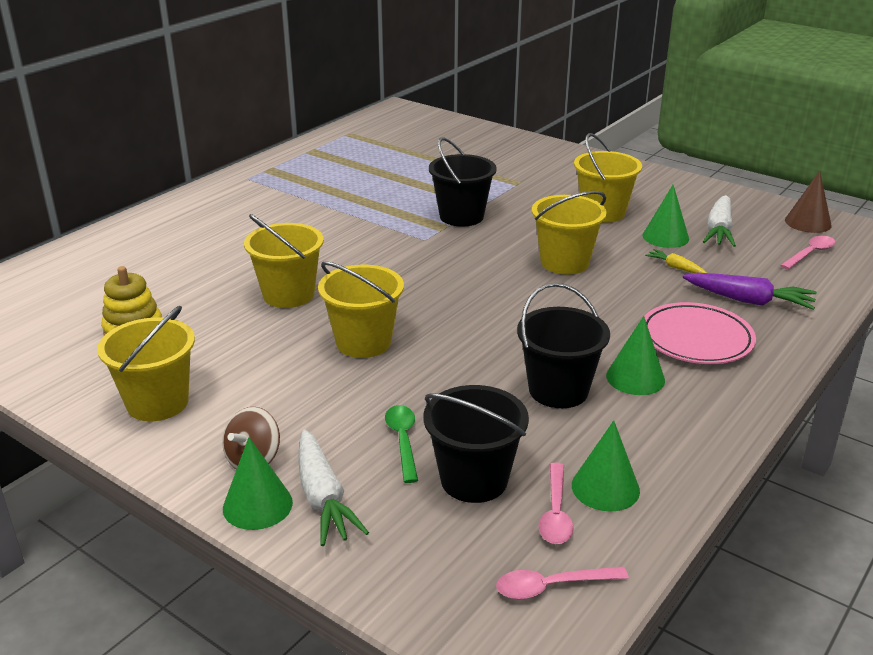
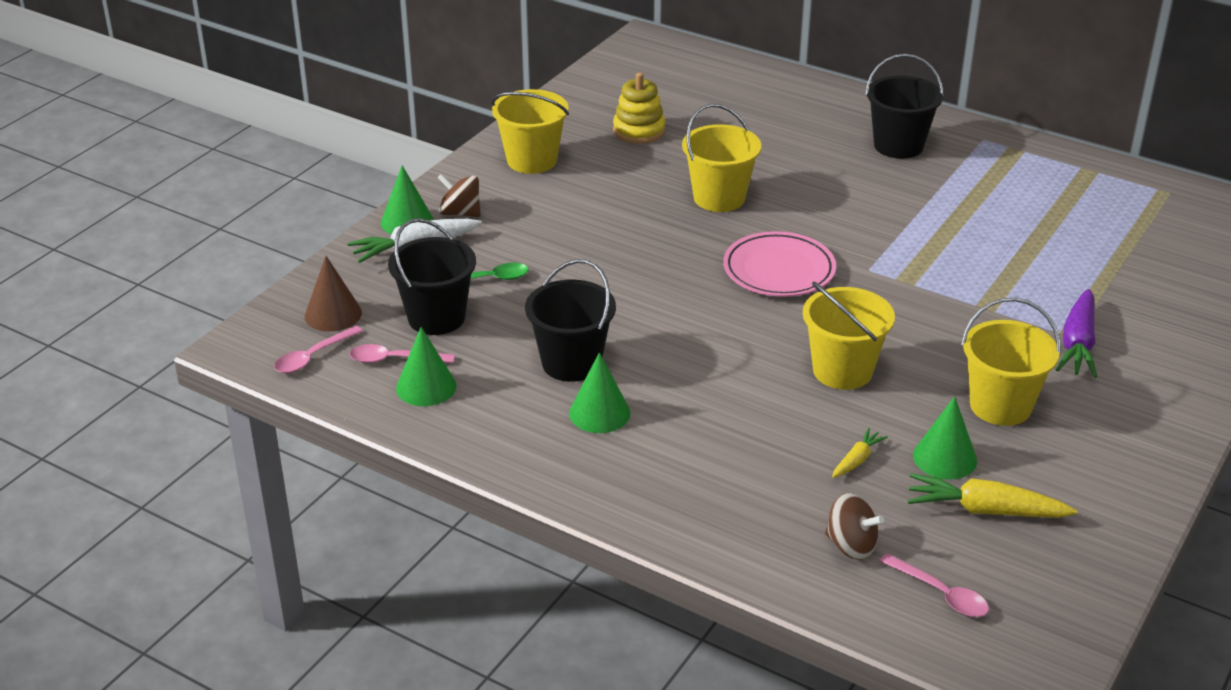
camera: 85 degrees right, 5 degrees up
yellow bucket [318,261,404,358] -> none
black bucket [429,137,497,227] -> black bucket moved to [865,54,944,159]
pink spoon [496,566,629,599] -> pink spoon turned 120 degrees counterclockwise [274,326,363,373]
pink plate [644,302,756,364] -> pink plate moved to [723,231,836,297]
purple carrot [683,273,817,310] -> purple carrot moved to [1056,289,1097,378]
white carrot [703,195,736,247] -> yellow carrot [908,473,1078,518]
brown cone [785,171,832,233] -> brown cone moved to [305,256,362,332]
none -> brown spinning top [825,493,884,560]

